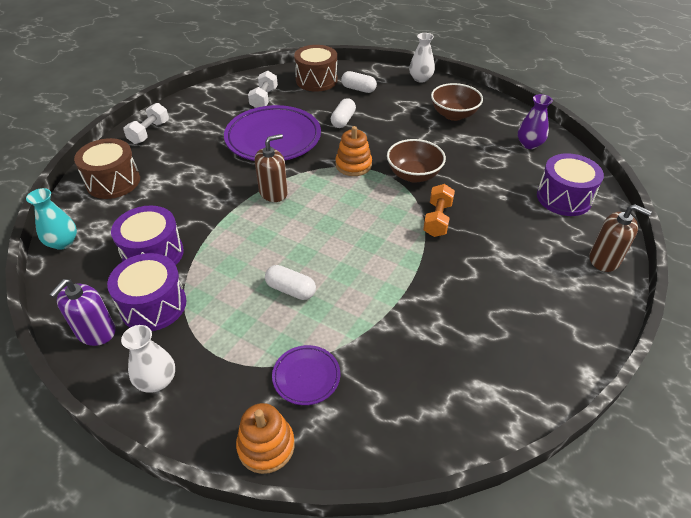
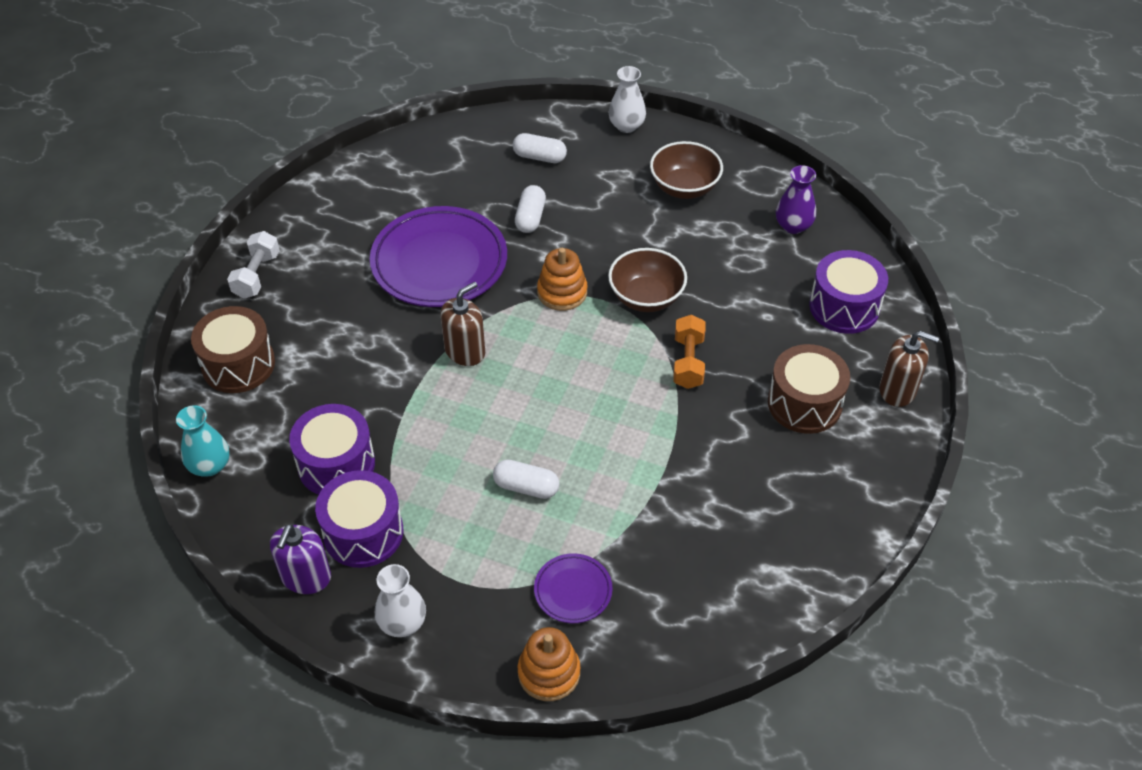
camera: 10 degrees left, 5 degrees up
white dumbbell [248,71,278,108] -> none
brown drum [294,45,338,92] -> brown drum moved to [768,344,850,434]

